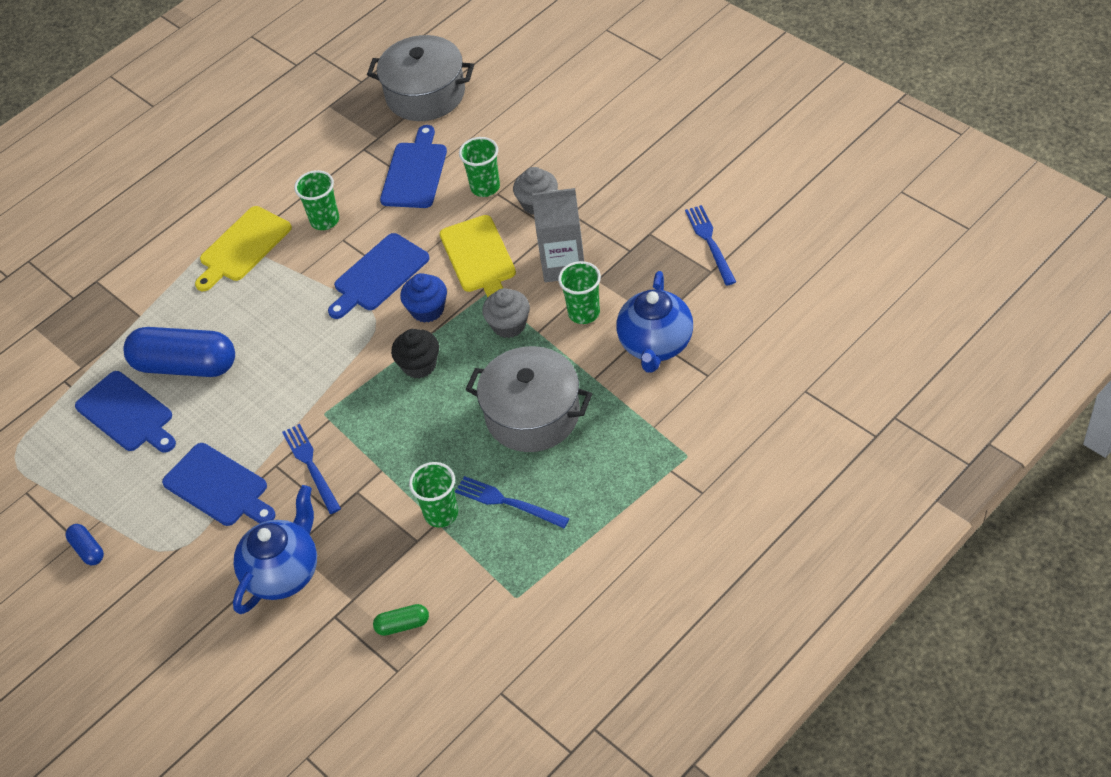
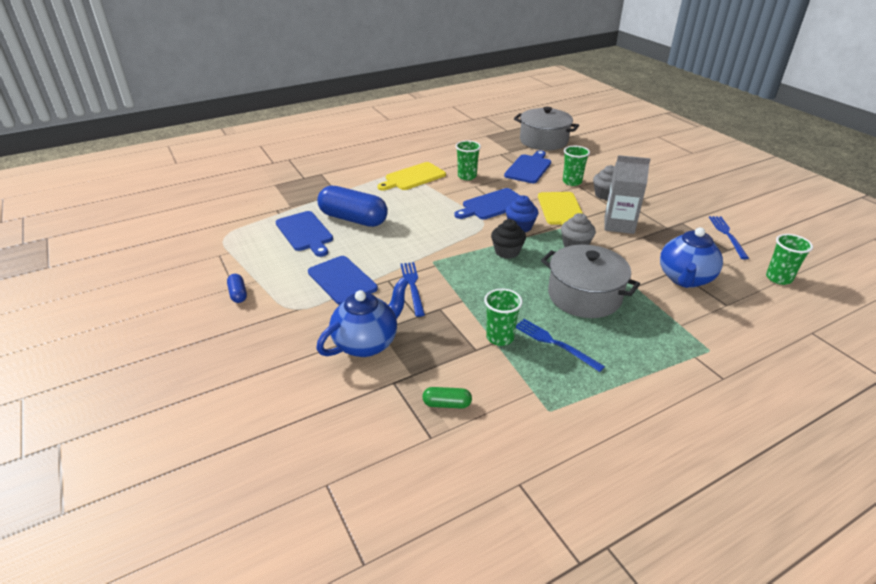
camera: 10 degrees right, 15 degrees down
green cup [558,261,601,324] -> green cup moved to [766,234,813,285]

